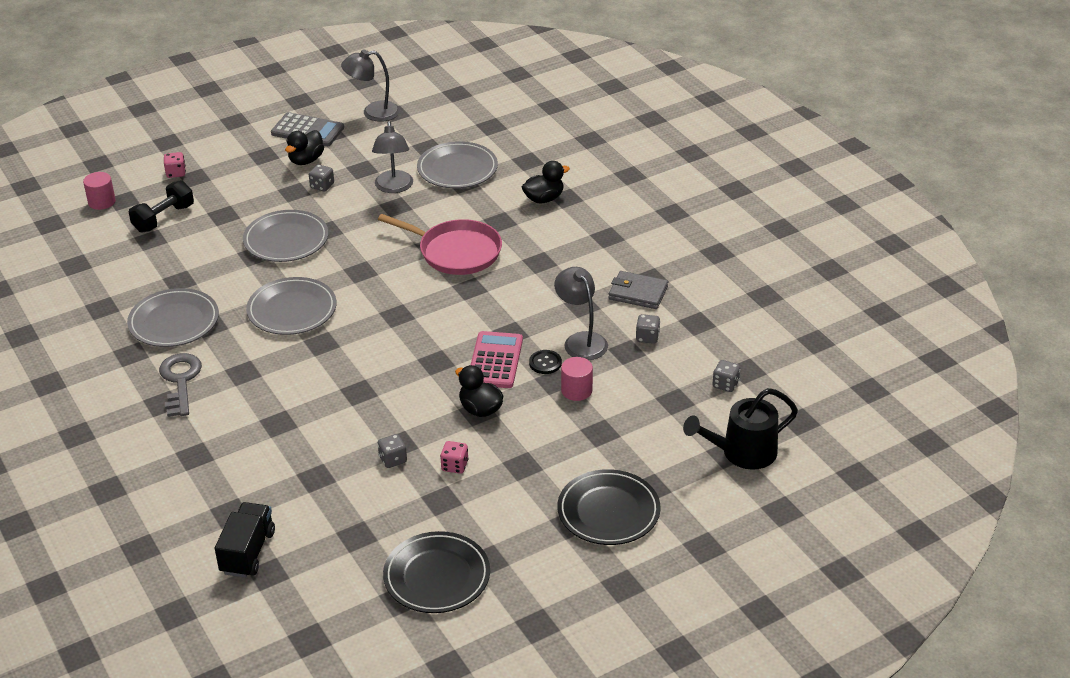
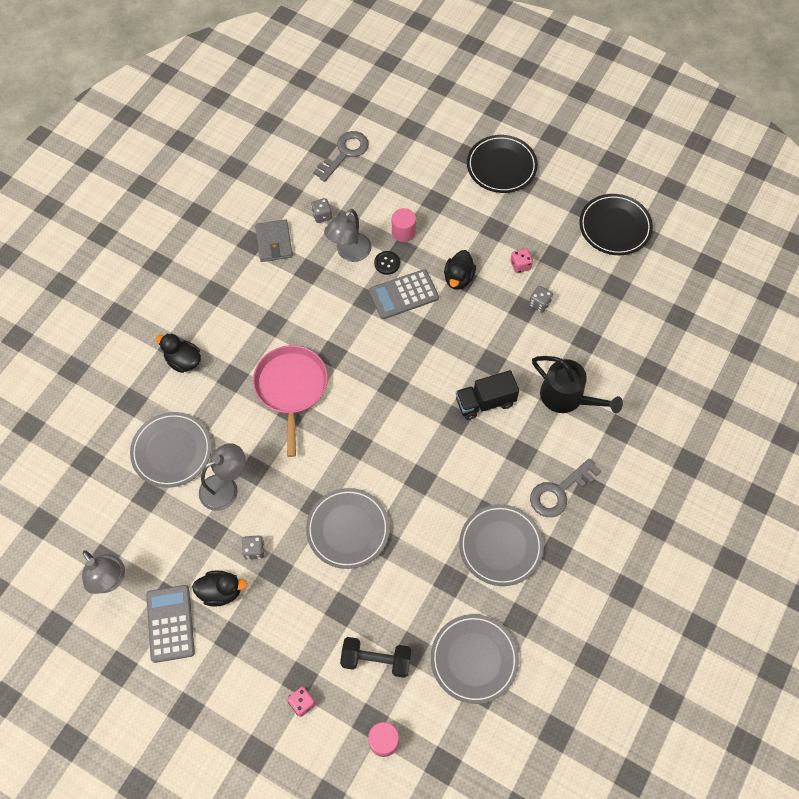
camera: 120 degrees left, 25 degrees up
black truck [215,502,275,578] -> black truck moved to [456,370,519,420]
grey plate [246,277,336,335] -> grey plate moved to [431,614,519,704]
pink calculator [471,331,523,388] -> grey calculator [369,269,439,319]
black watering can [683,388,798,470] -> black watering can moved to [532,356,623,413]
grey dice [712,360,740,392] -> grey key [313,131,369,182]

